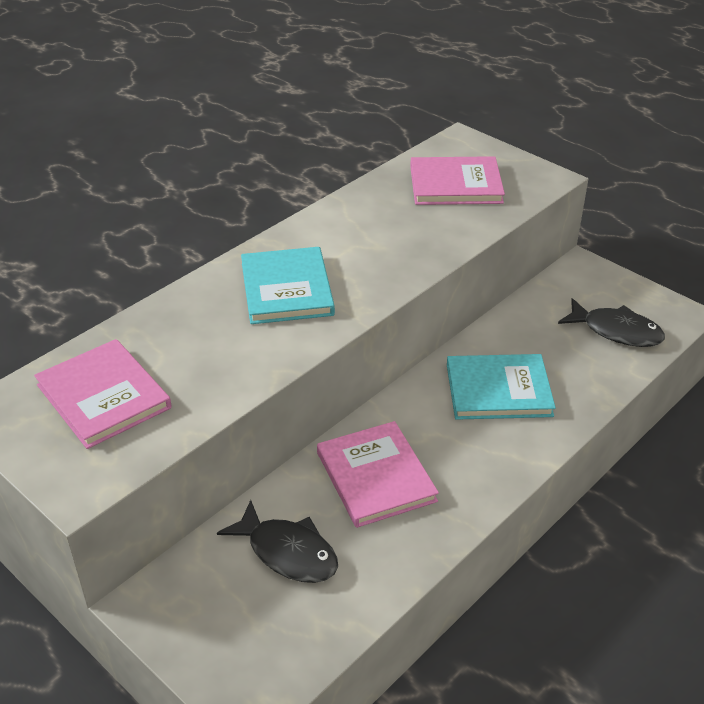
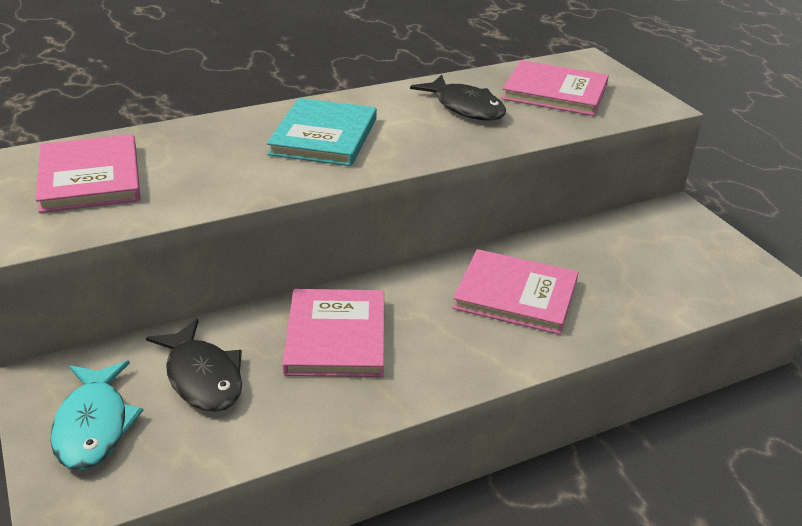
camera: 20 degrees right, 5 degrees down
turquoise book [447,354,556,420] -> pink book [452,249,578,335]
black fish [558,298,665,347] -> black fish moved to [410,75,506,120]
none -> turquoise fish [51,361,143,470]

